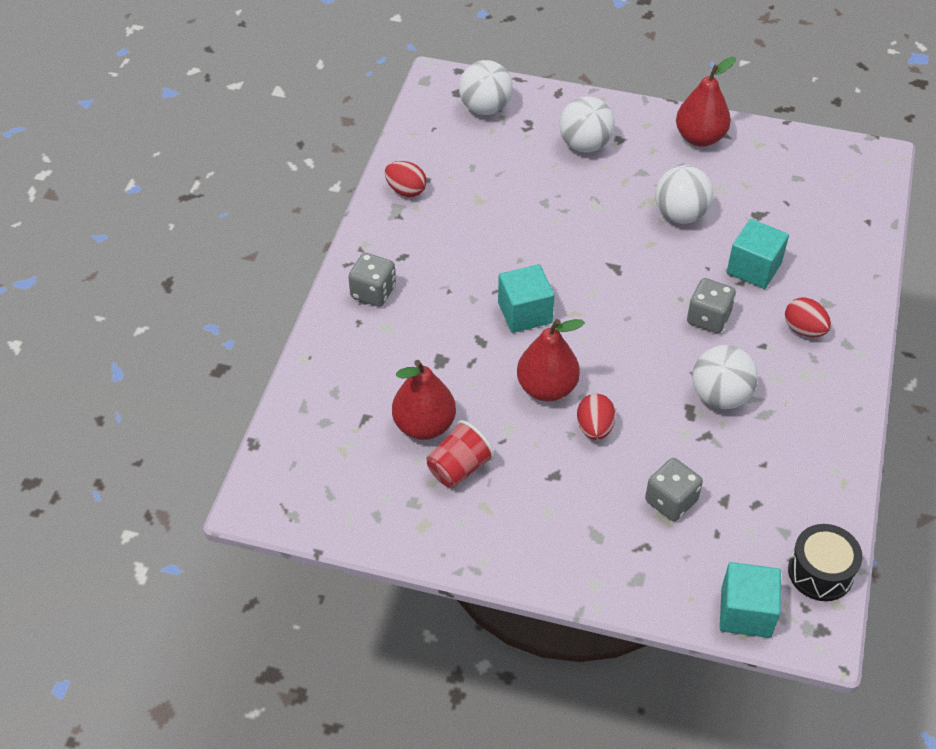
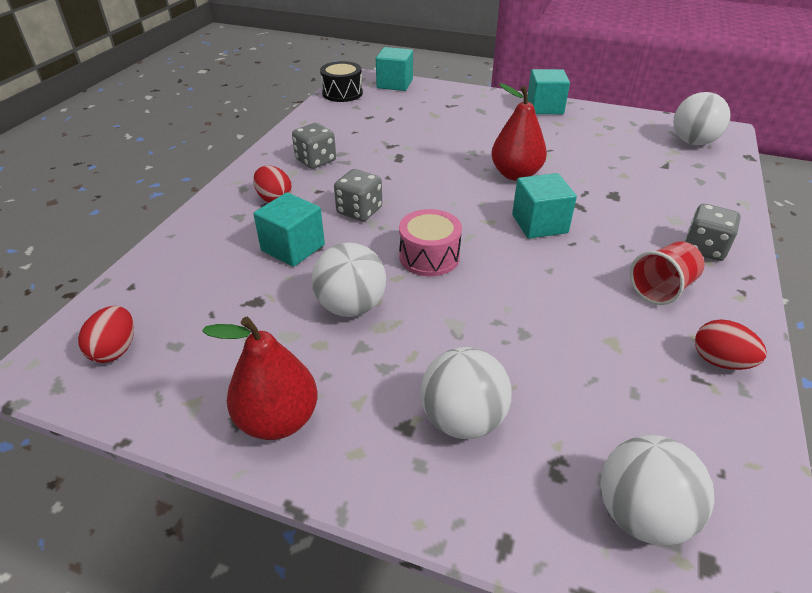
camera: 175 degrees left, 10 degrees down
red pear [392,360,456,440] -> none
red cup [426,420,495,488] -> red cup moved to [630,241,705,305]
red egg [577,394,616,440] -> red egg moved to [78,306,134,363]
grey dice [645,458,703,521] -> grey dice moved to [292,123,336,169]
white ball [692,345,758,409] -> white ball moved to [673,92,731,145]
none -> pink drum [399,209,462,276]
none -> turquoise cube [527,69,570,114]

